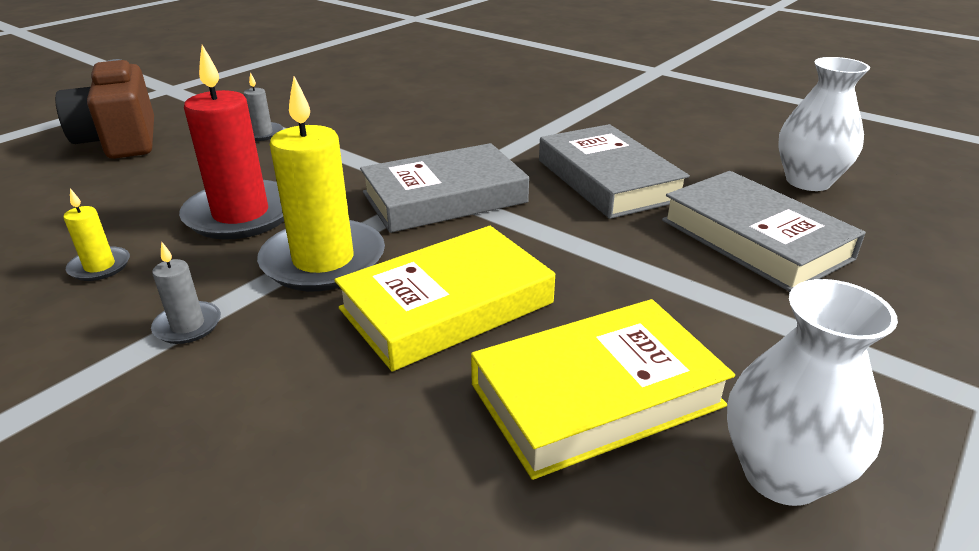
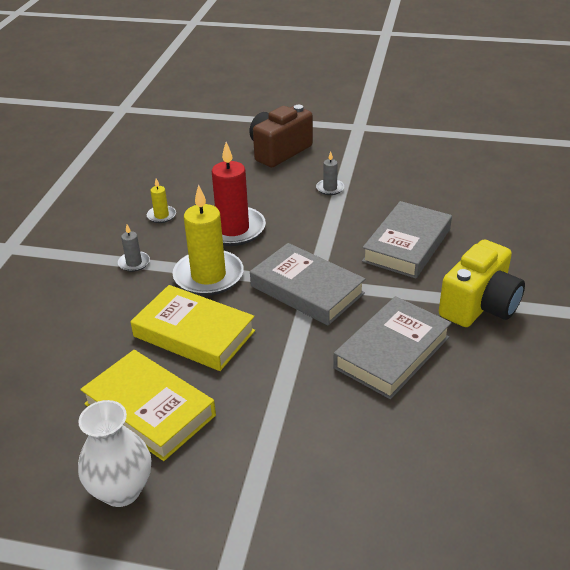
camera: 65 degrees right, 5 degrees up
grey book [662,171,866,292] -> grey book moved to [362,201,452,279]
white vase [778,57,870,191] -> none
none -> yellow camera [439,240,525,327]

